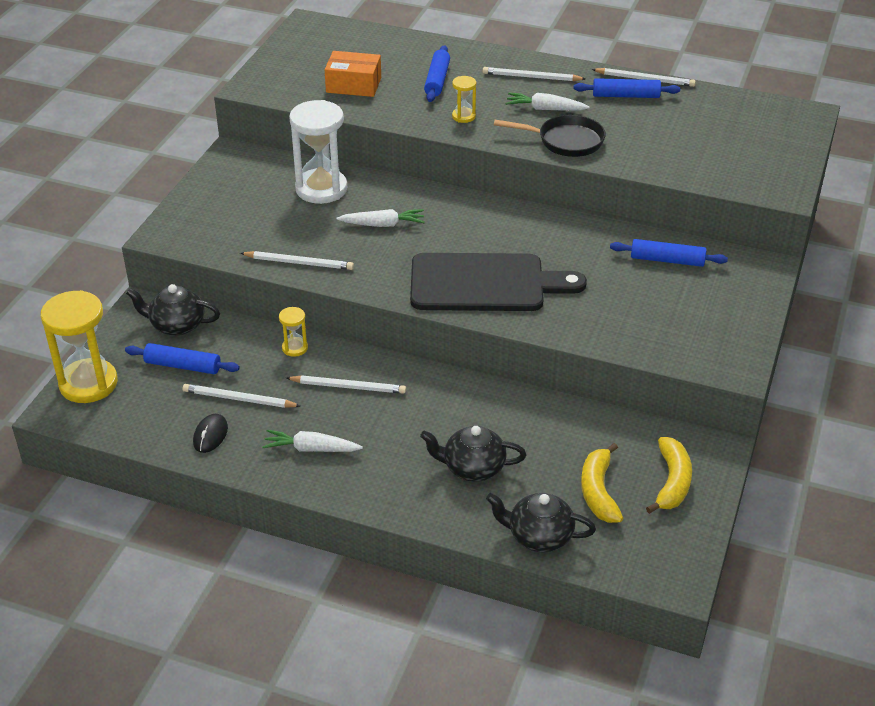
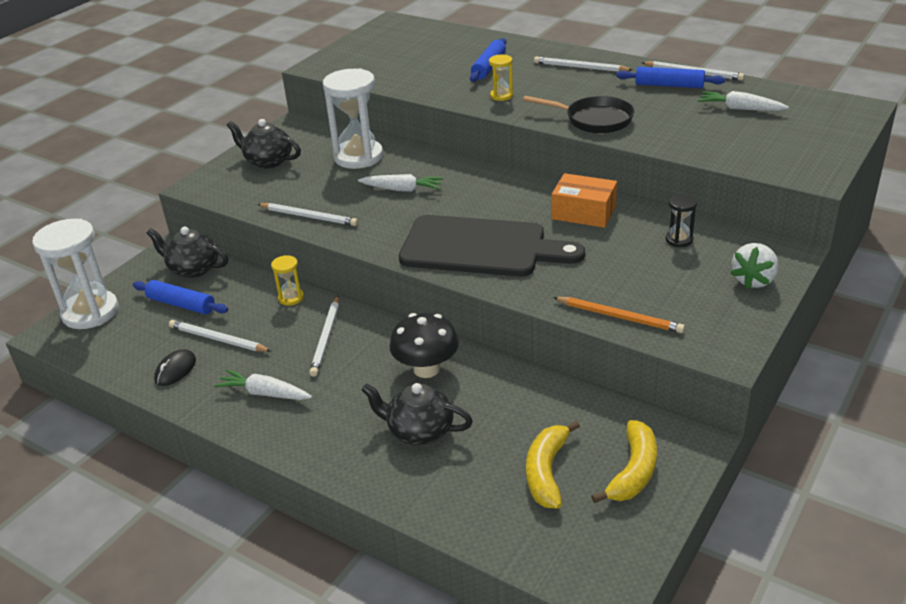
camera: 15 degrees right, 5 degrees down
yellow hourglass [41,290,118,403] -> white hourglass [32,219,118,329]
white pencil [286,376,406,394] -> white pencil turned 75 degrees clockwise [309,296,339,377]
orange box [325,51,381,97] -> orange box moved to [552,173,617,228]
black teapot [486,493,596,553] -> black teapot moved to [227,119,301,168]
white carrot [505,93,590,111] -> white carrot moved to [698,91,789,111]
blue rolling pin [610,239,728,267] -> black hourglass [666,194,697,247]
none -> black mushroom [390,313,459,378]
none -> orange pencil [553,297,685,333]
none -> white strawberry [730,243,779,289]

